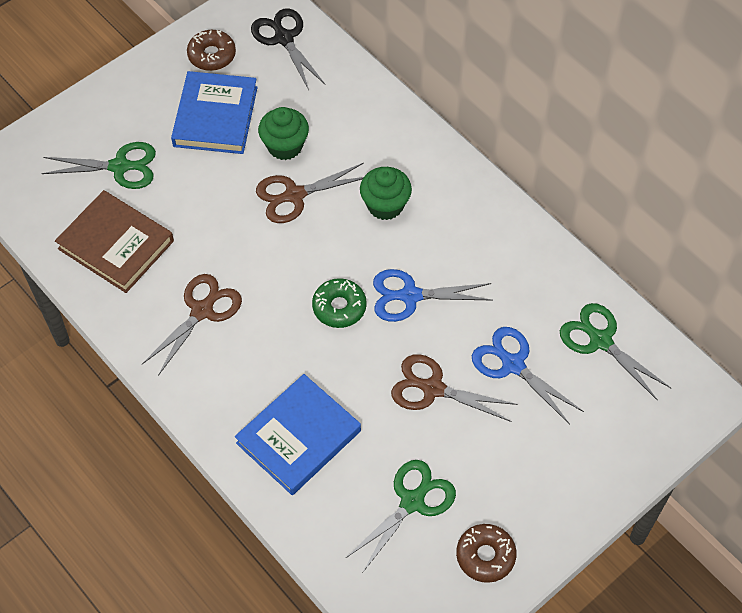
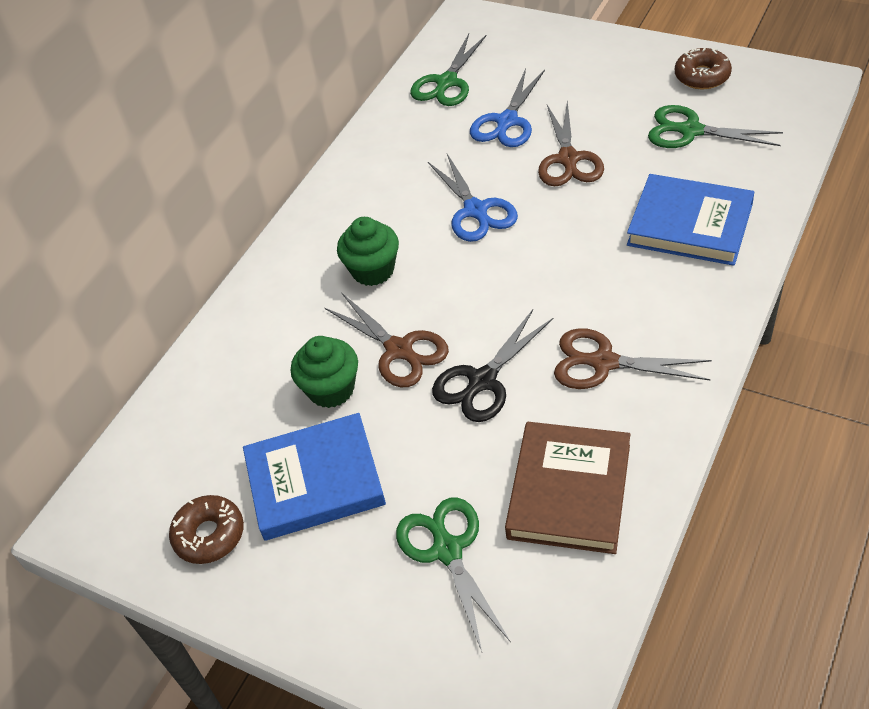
camera: 105 degrees left, 10 degrees down
black scissors [251,8,325,90] -> black scissors moved to [432,309,553,422]
green donut [312,278,367,328] -> none

